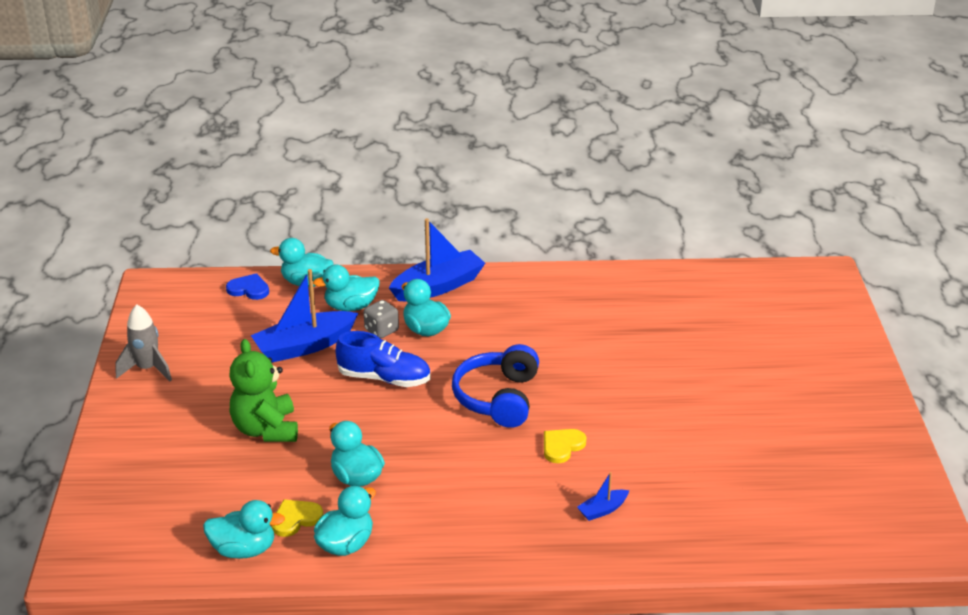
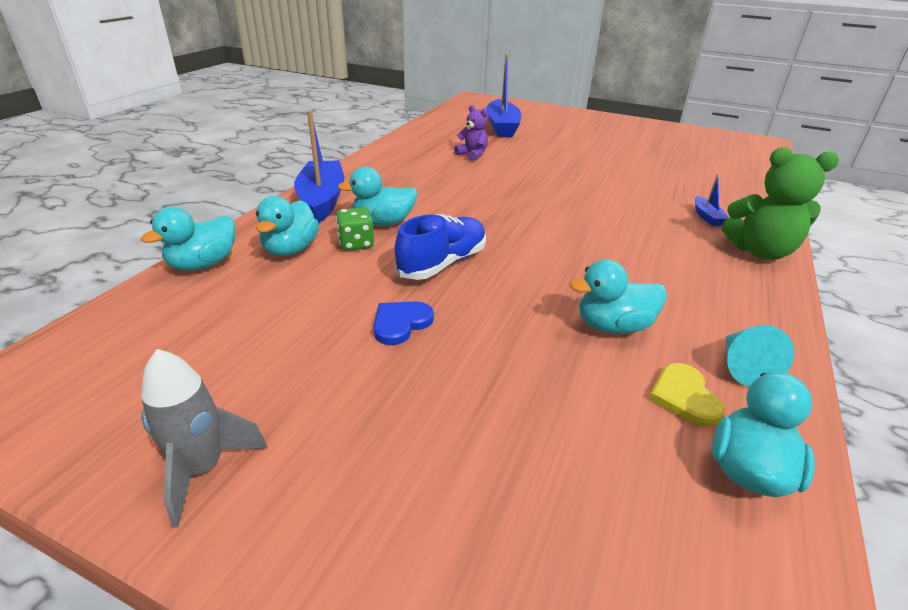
camera: 65 degrees left, 0 degrees up
blue heart [226,273,269,300] -> blue heart moved to [373,301,434,345]
green teddy bear [229,339,298,442] -> green teddy bear moved to [722,147,839,260]
blue boat [251,269,358,362] -> blue boat moved to [486,54,521,137]
turquoise duck [314,486,376,556] -> turquoise cone [726,325,794,387]
grey dice [364,300,399,339] -> green dice [336,207,374,251]
blue headphones [452,344,539,428] -> none
yellow heart [544,429,587,463] -> none
none -> purple teddy bear [454,105,488,161]

